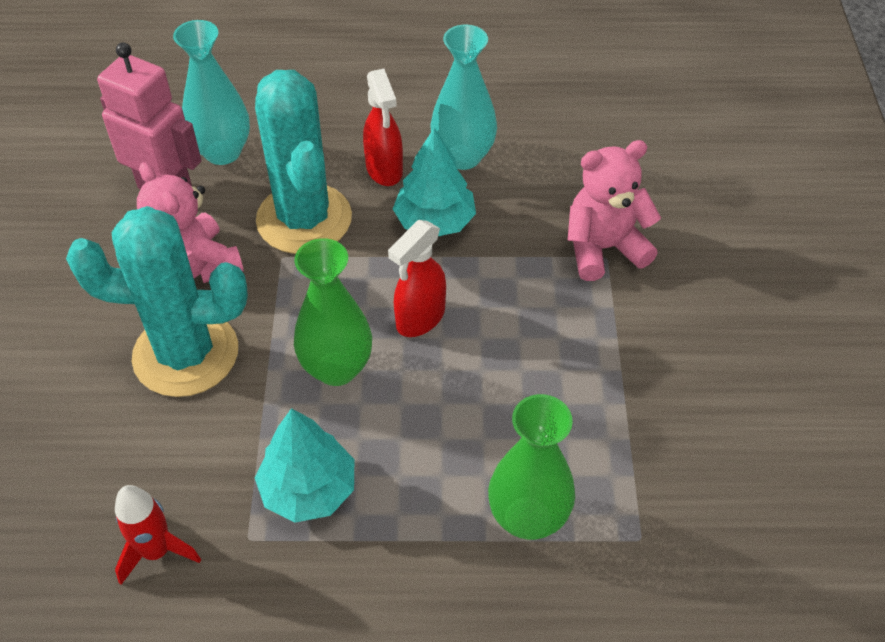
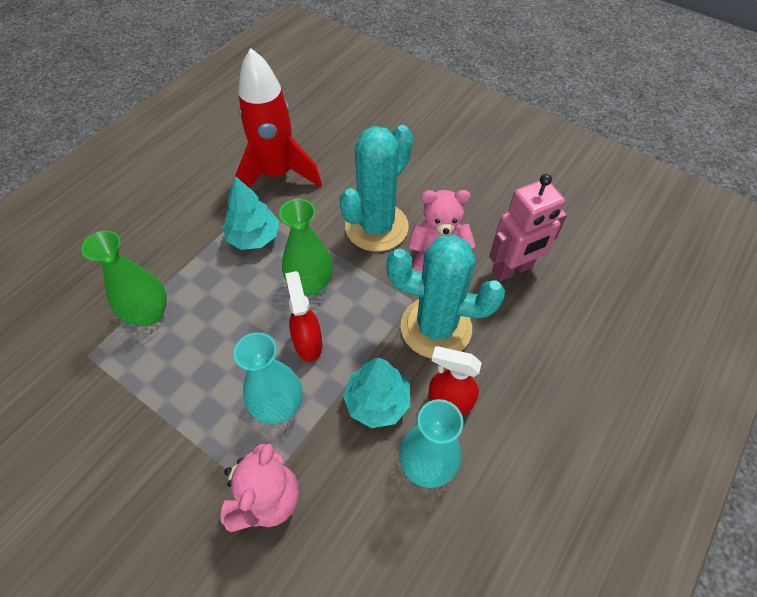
camera: 125 degrees right, 5 degrees up
red rocket [115,485,201,585] -> red rocket [235,48,322,188], size x2.04
turquoise vase [173,20,250,165] -> turquoise vase moved to [234,332,303,424]

